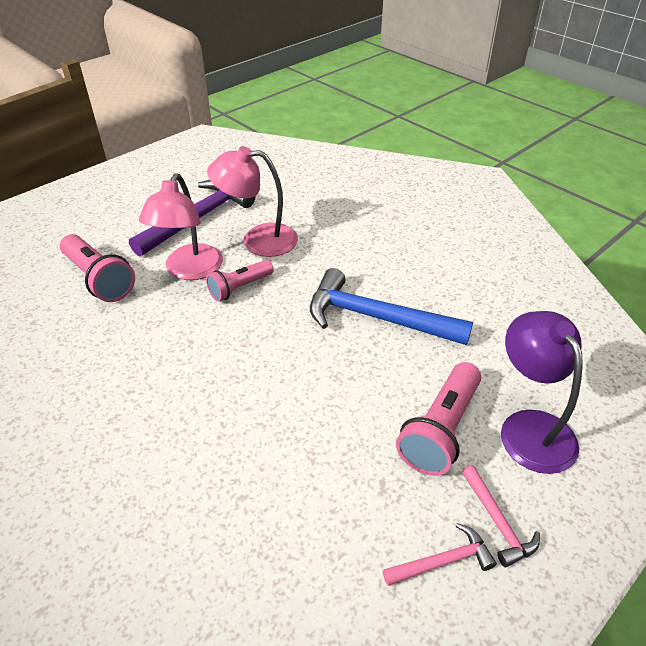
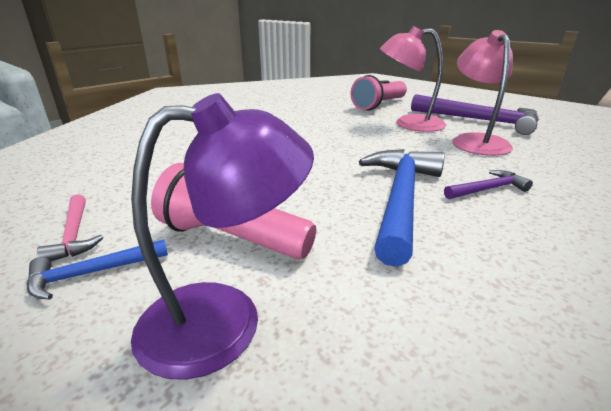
camera: 85 degrees right, 15 degrees down
pink flashlight [206,260,274,301] -> none
pink hammer [462,465,540,567] -> blue hammer [27,239,168,300]
none -> purple hammer [444,170,533,199]

